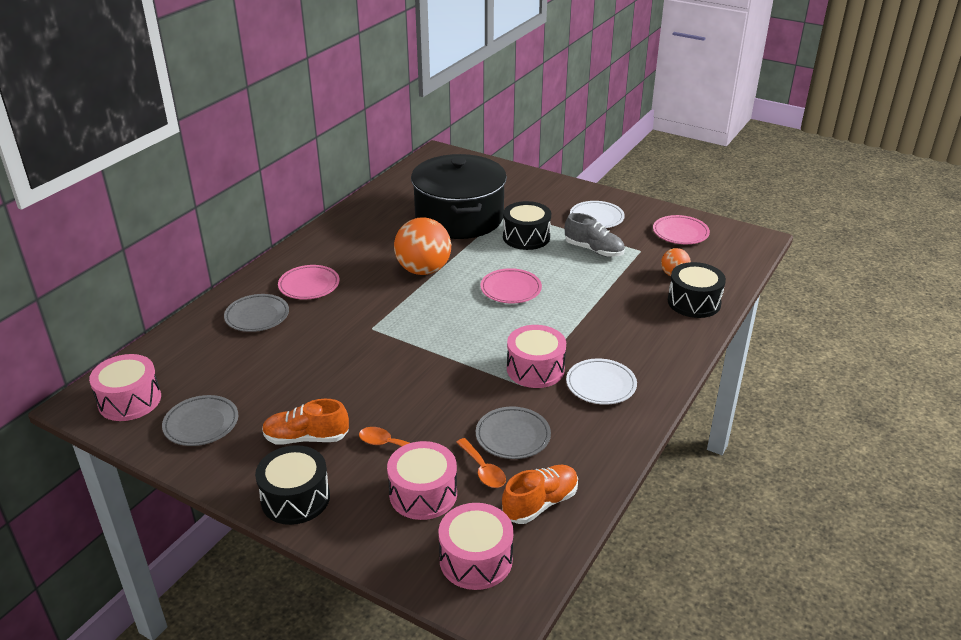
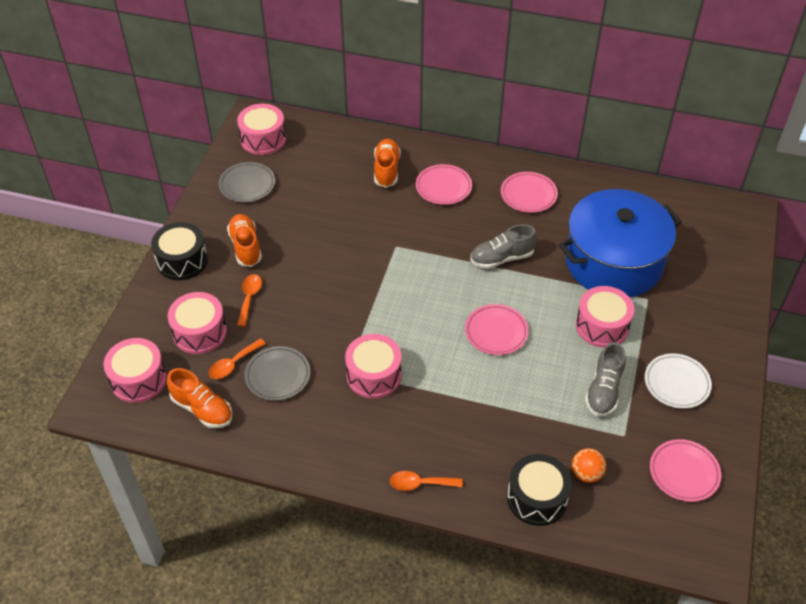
camera: 75 degrees right, 15 degrees up
grey plate [224,294,289,332] -> orange shoe [374,139,401,188]
orange ball [394,218,451,275] -> grey shoe [470,224,537,269]
black pot [411,154,507,239] -> blue pot [559,189,682,297]
black drum [503,201,551,250] -> pink drum [576,286,634,348]
white plate [566,358,637,405] -> none
none -> orange spoon [390,471,463,491]
none -> pink plate [501,172,558,213]

